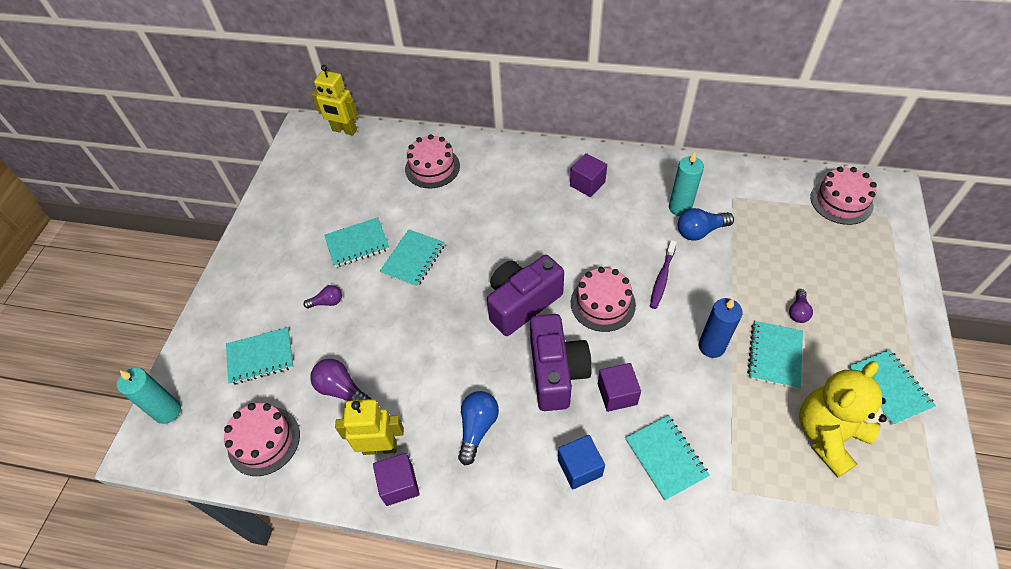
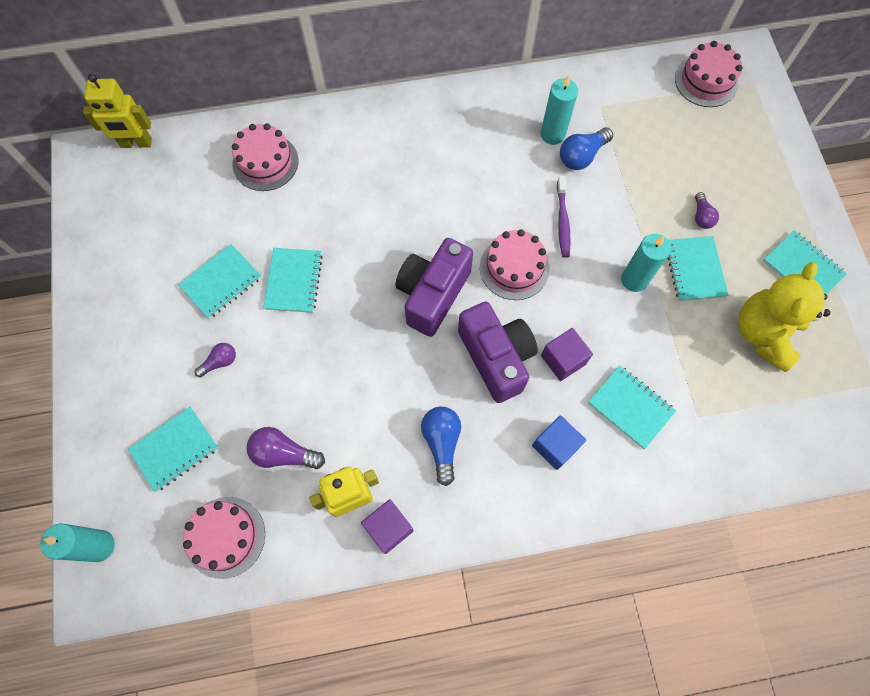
camera: 25 degrees left, 15 degrees up
purple cube [570,153,607,197] -> none
blue candle [699,298,743,358] -> turquoise candle [621,234,671,292]

